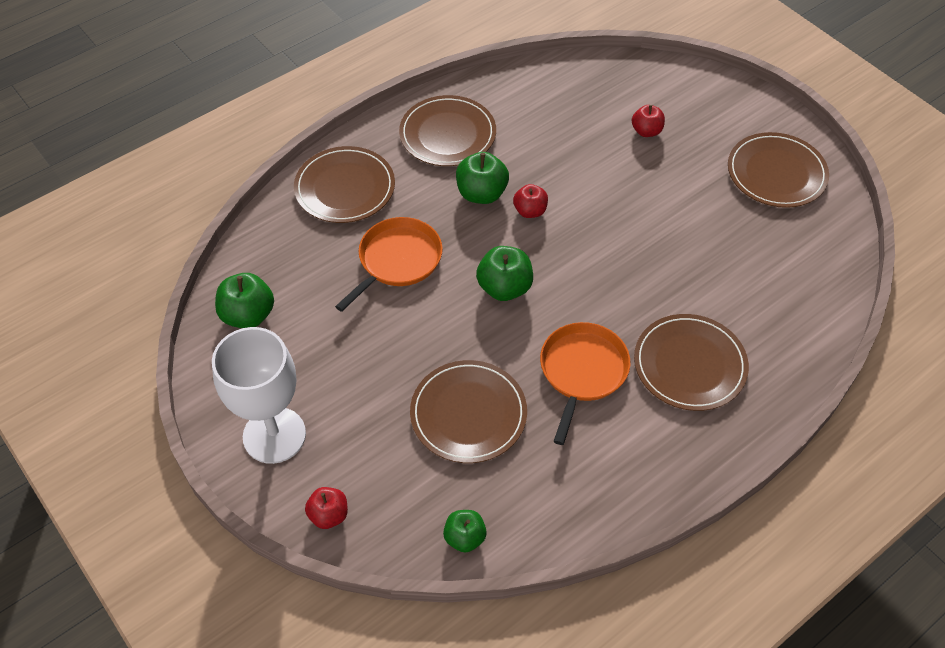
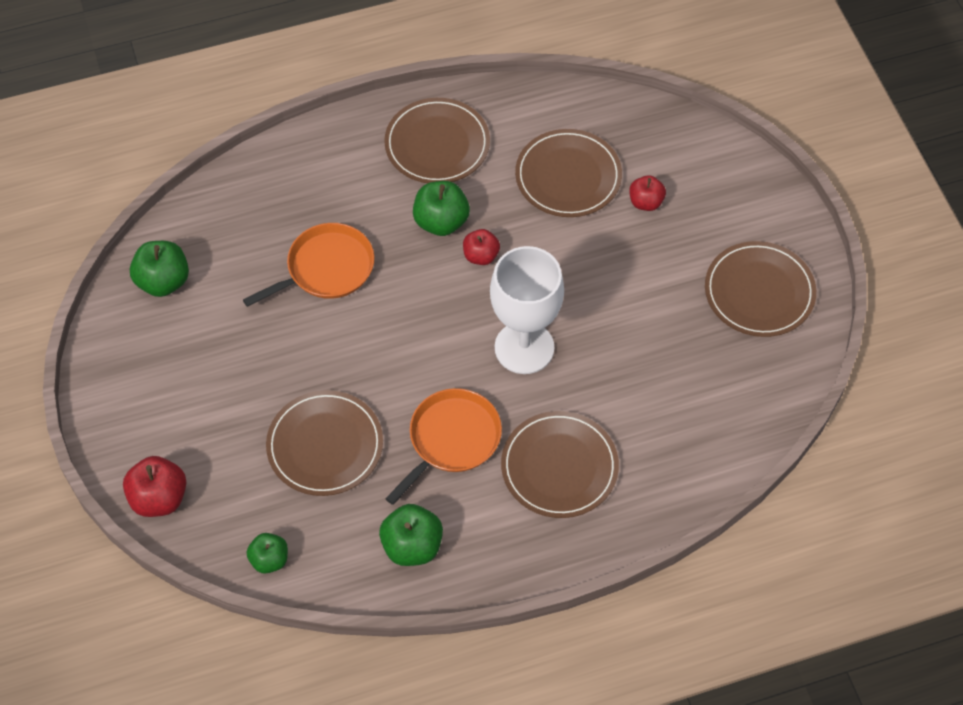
camera: 20 degrees right, 5 degrees up
white goblet [212,327,306,464] -> white goblet moved to [490,246,564,374]
brown plate [294,146,395,223] -> brown plate moved to [515,129,622,217]
red apple [305,487,348,529] -> red apple [123,456,186,517], size x1.54
green apple [476,246,533,301] -> green apple moved to [379,504,443,566]

